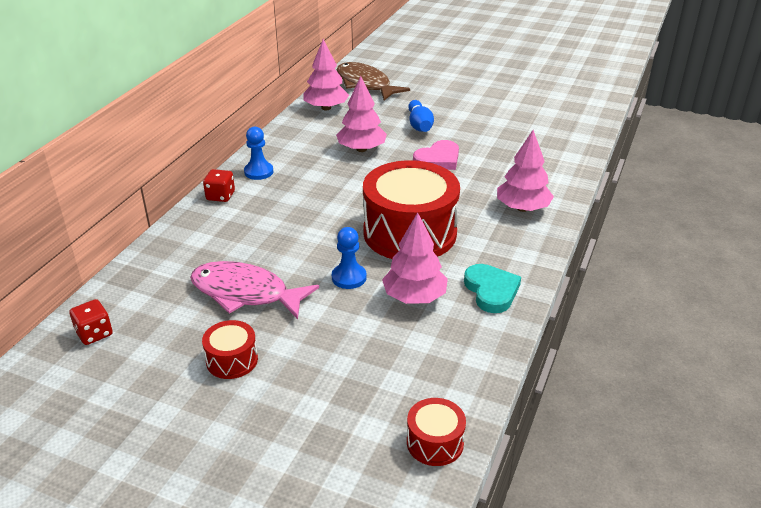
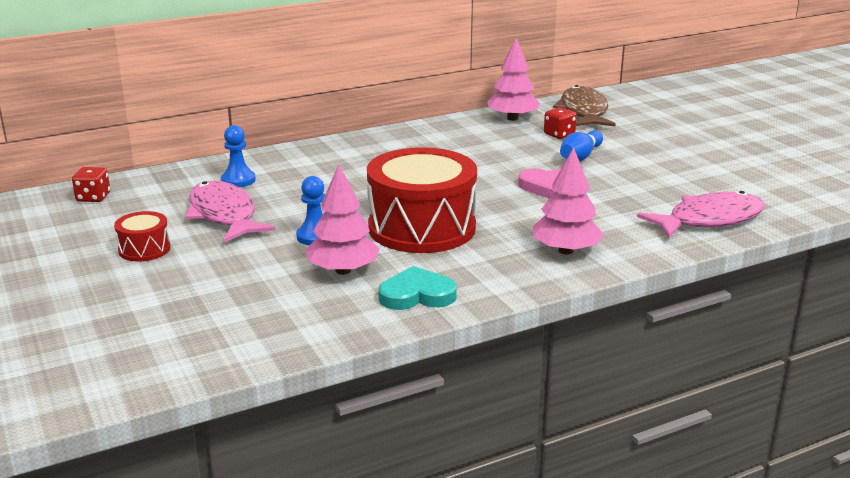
camera: 40 degrees right, 10 degrees down
red dice [203,169,235,202] -> red dice moved to [544,107,577,139]
blue pawn [244,127,273,180] -> blue pawn moved to [221,125,256,187]
pink tree [336,76,387,152] -> none
red drum [407,398,466,466] -> none
turquoise heart [464,264,521,313] -> turquoise heart turned 120 degrees counterclockwise [378,266,457,310]
none -> pink fish [637,191,765,238]

